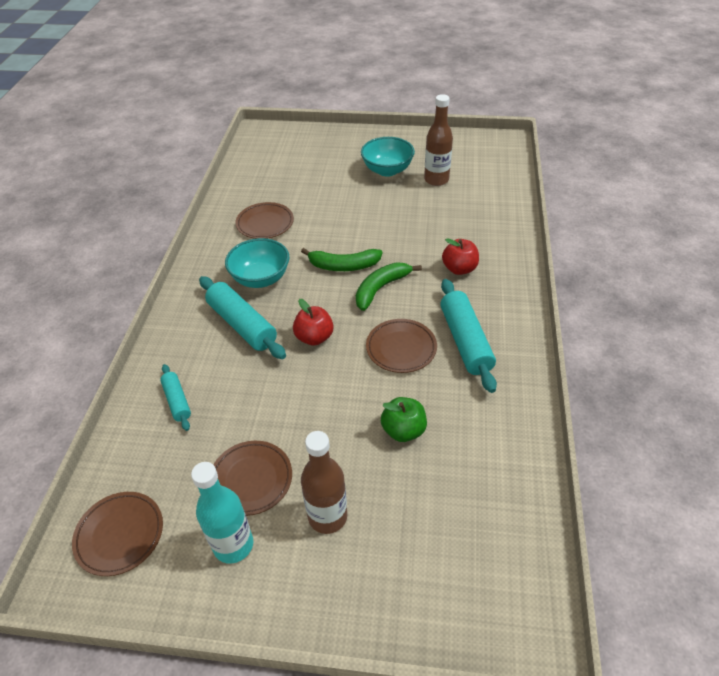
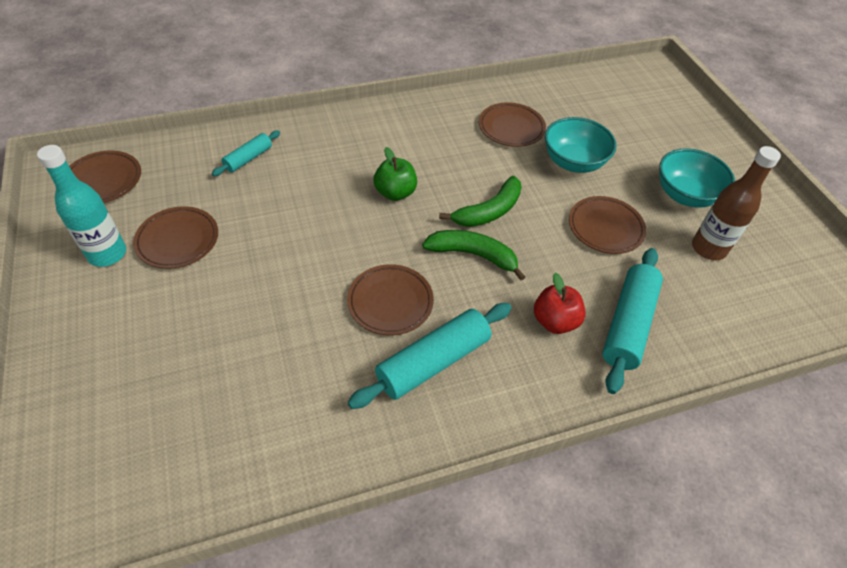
camera: 60 degrees right, 5 degrees up
turquoise rolling pin [199,276,286,359] -> turquoise rolling pin moved to [602,248,663,394]
turquoise bowl [225,238,289,288] -> turquoise bowl moved to [545,117,617,173]
red apple [293,299,334,346] -> none
green banana [301,248,383,271] -> green banana turned 105 degrees counterclockwise [439,176,522,227]
brown bottle [301,431,347,534] -> none
green apple [381,397,427,442] -> green apple moved to [373,147,417,201]
none -> brown plate [569,196,646,254]

